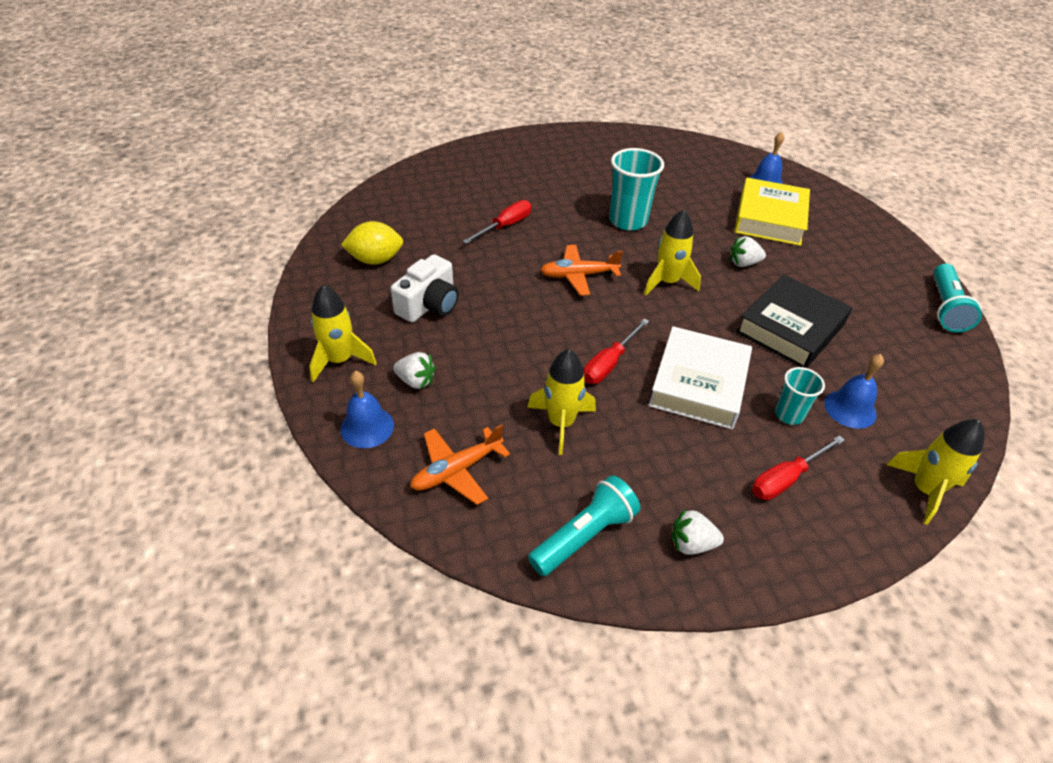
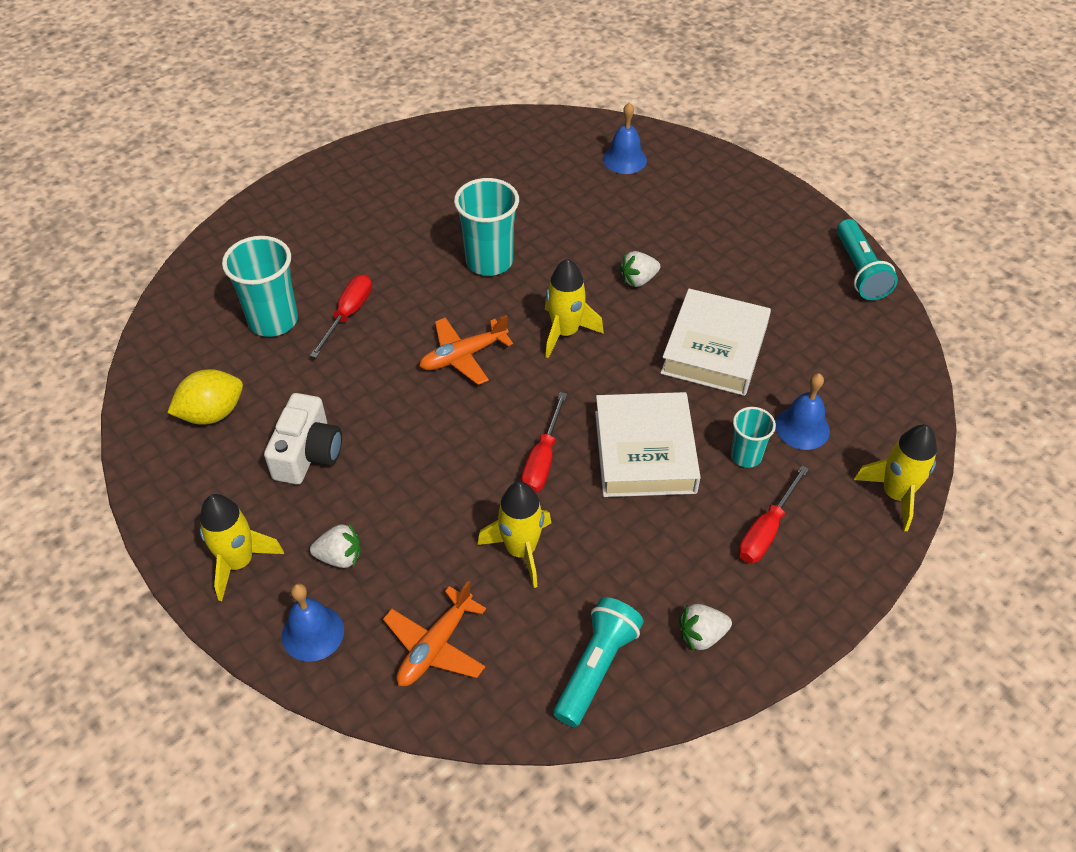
camera: 20 degrees left, 5 degrees up
yellow book [734,178,810,246] -> none
black book [736,275,852,368] -> white book [660,289,771,396]
none -> turquoise cup [222,236,298,337]

